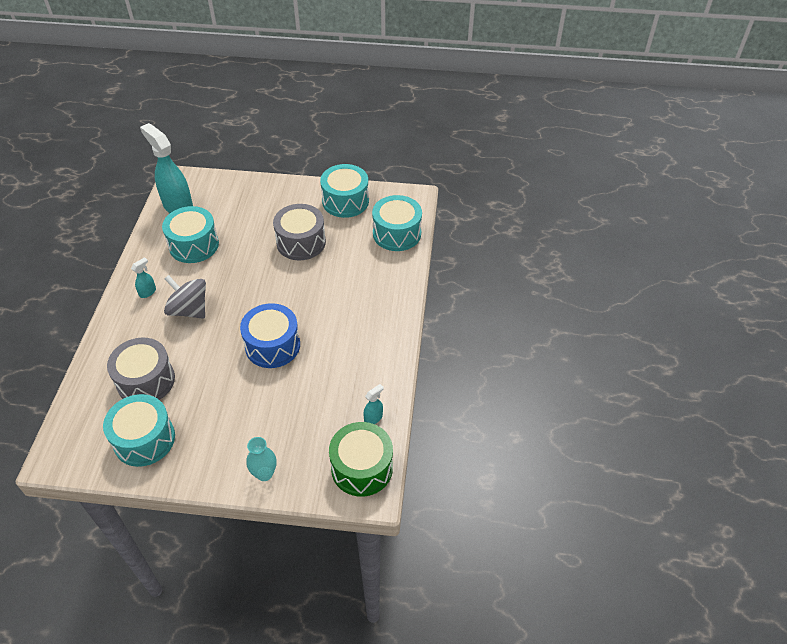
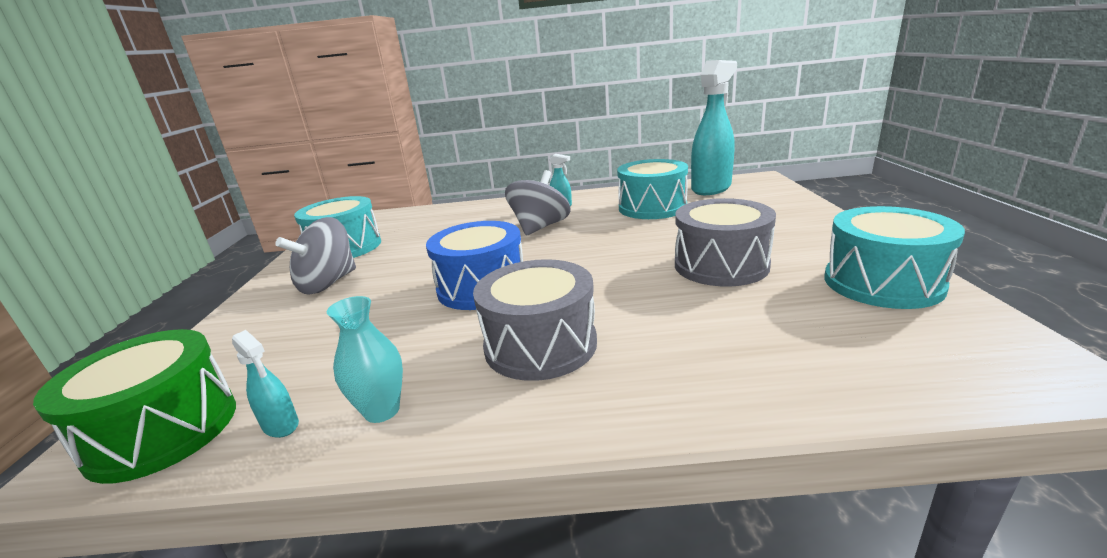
camera: 85 degrees right, 25 degrees down
grey drum [107,338,175,400] -> grey drum moved to [473,259,597,381]
turquoise vase [246,437,276,481] -> turquoise vase moved to [326,296,403,423]
turquoise drum [372,195,422,251] -> none
none -> grey spinning top [275,217,356,295]

